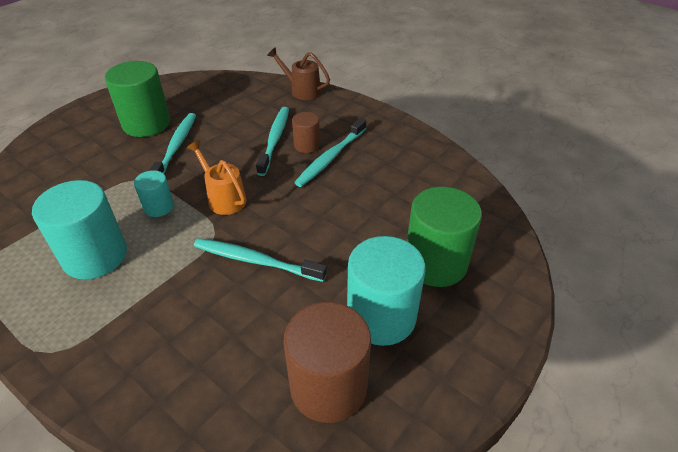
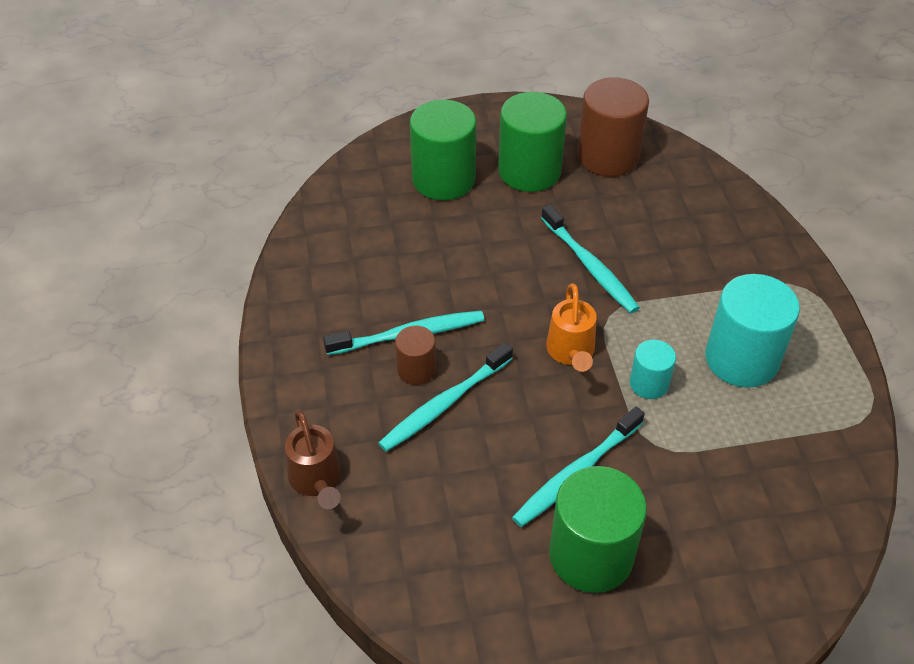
camera: 140 degrees left, 5 degrees up
turquoise cylinder [347,236,426,346] -> green cylinder [498,92,567,192]

